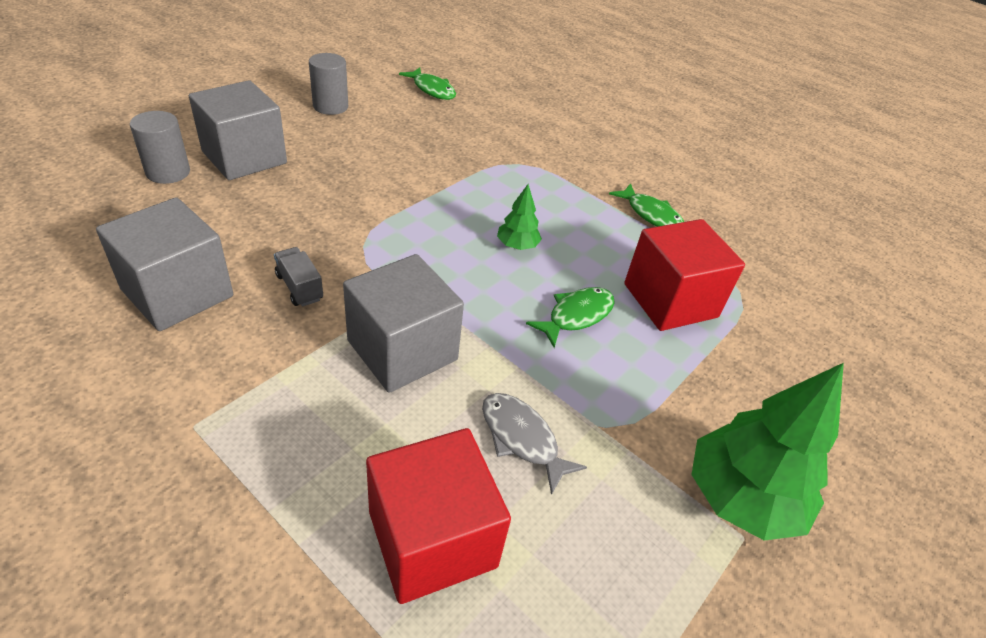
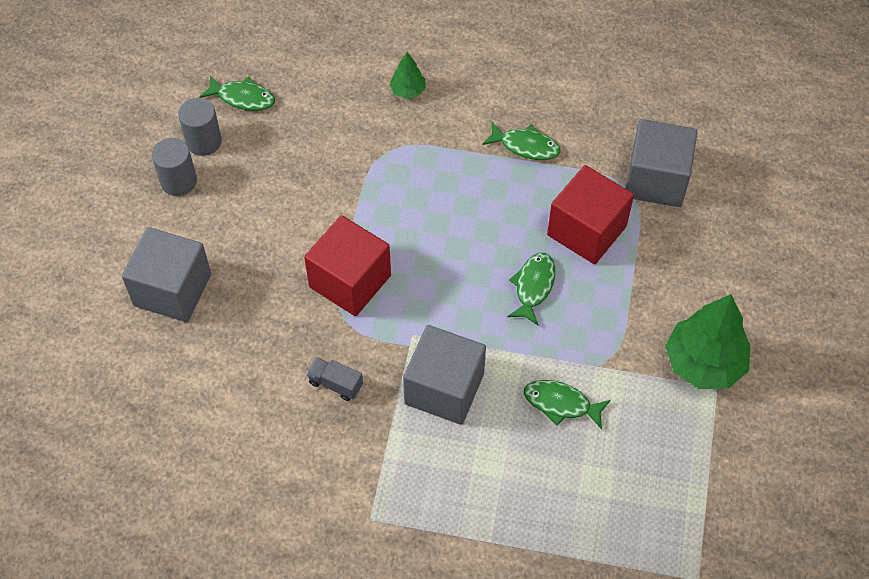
camera: 25 degrees left, 15 degrees up
grey cube [96,197,233,331] -> grey cube moved to [625,119,698,207]
grey cylinder [130,111,190,184] -> grey cylinder moved to [178,98,222,156]
red cube [366,428,511,604] -> red cube moved to [304,215,391,316]
grey fish [482,393,587,495] -> green fish [524,380,611,429]
green tree [497,184,542,250] -> green tree moved to [390,52,426,99]

